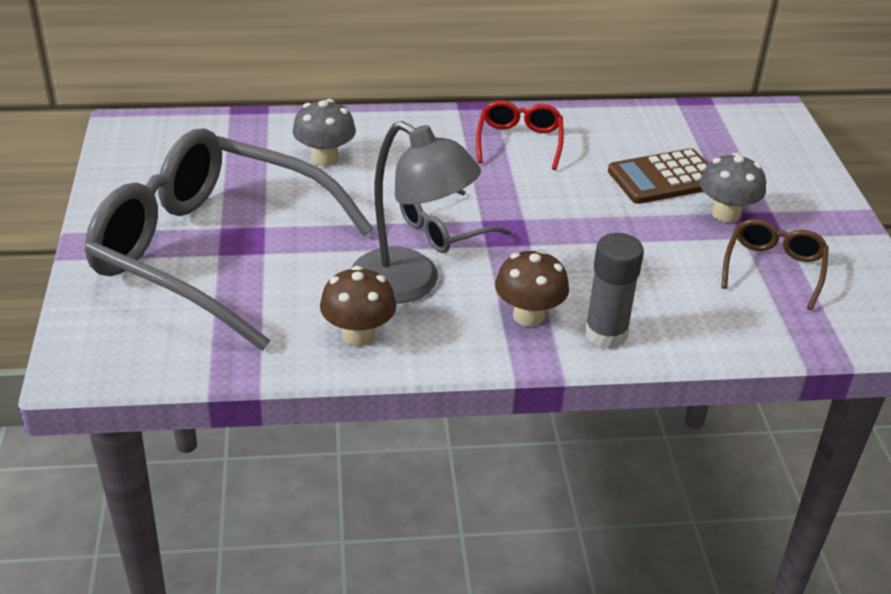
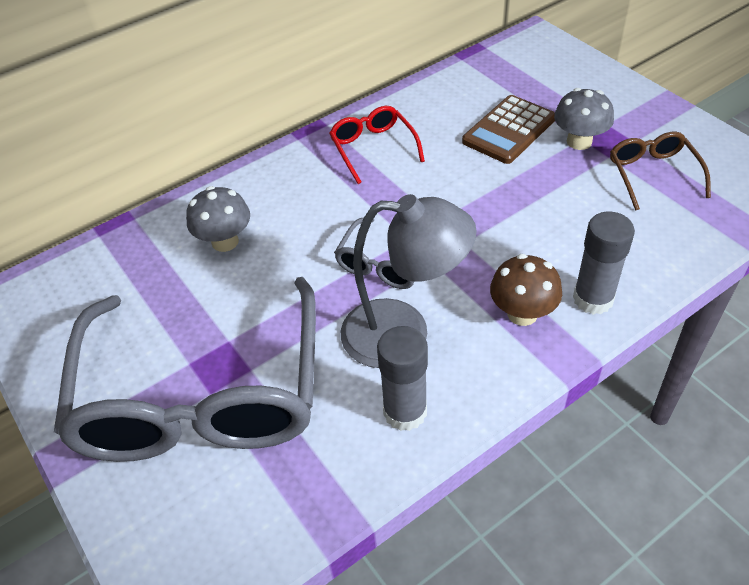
camera: 25 degrees left, 10 degrees up
grey glasses [85,128,374,350] -> grey glasses turned 90 degrees counterclockwise [54,277,316,462]
brown mushroom [320,266,396,346] -> grey glue stick [377,326,428,431]

